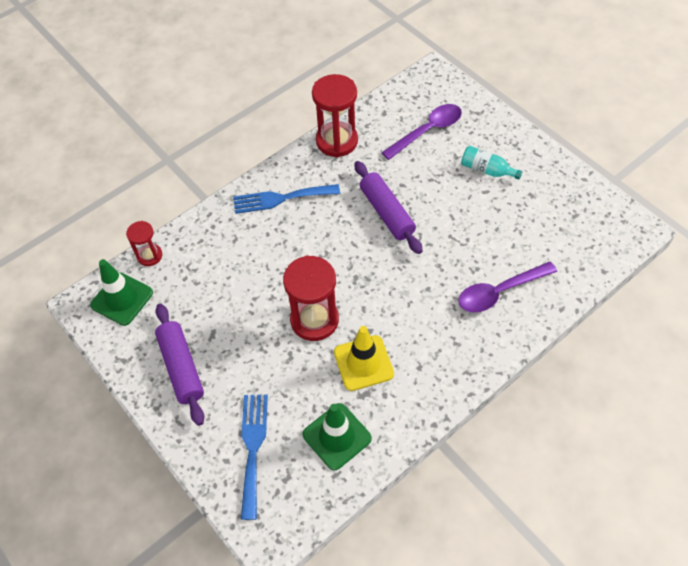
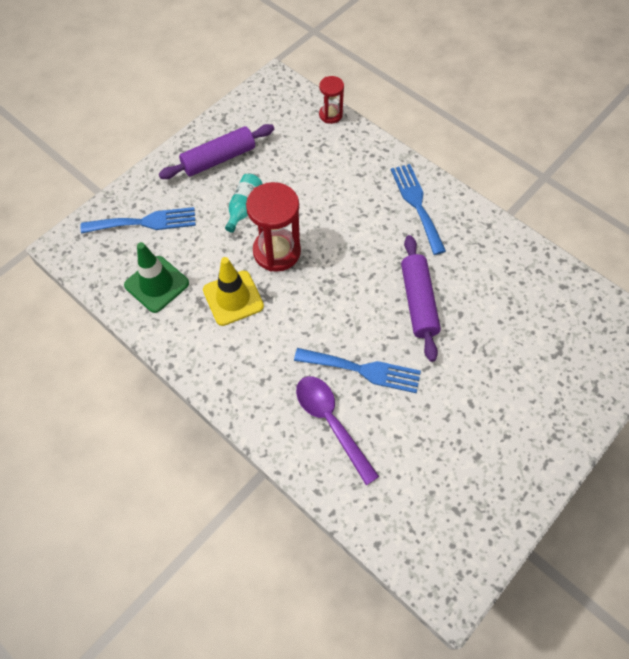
camera: 80 degrees right, 5 degrees up
green traffic cone [90,259,153,326] -> none
red hourglass [312,74,358,157] -> none
purple rolling pin [354,161,423,254] -> purple rolling pin turned 60 degrees counterclockwise [401,235,441,362]
purple spoon [381,104,462,160] -> none
turquoise bottle [461,146,523,180] -> turquoise bottle moved to [225,174,263,233]
none -> blue fork [294,348,421,393]

